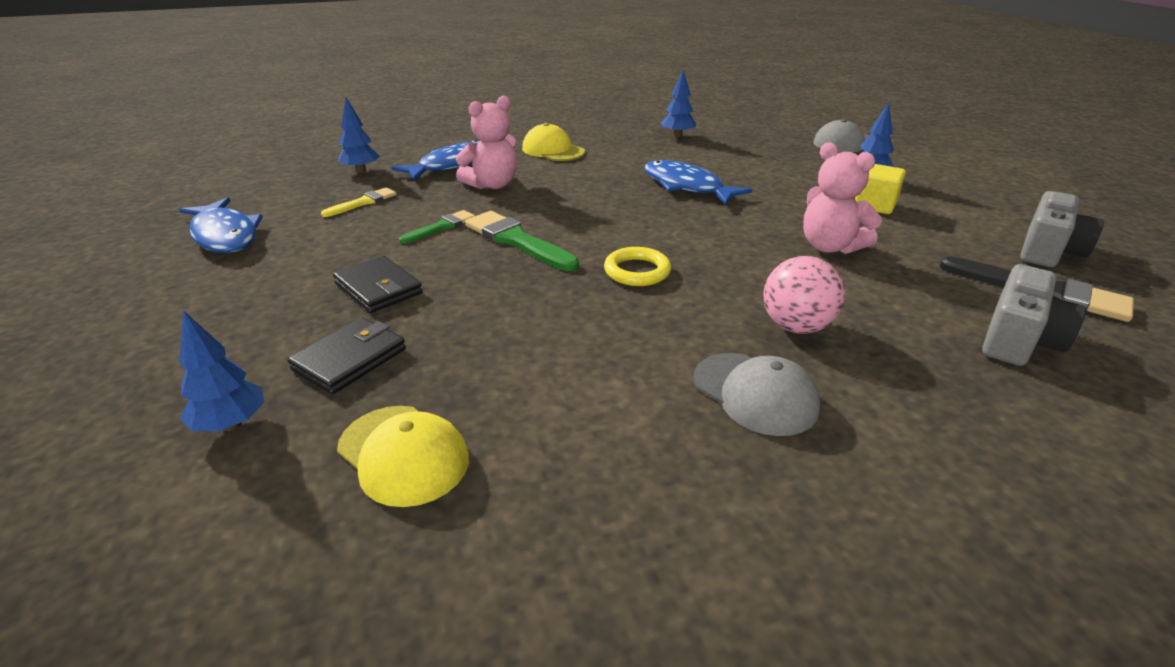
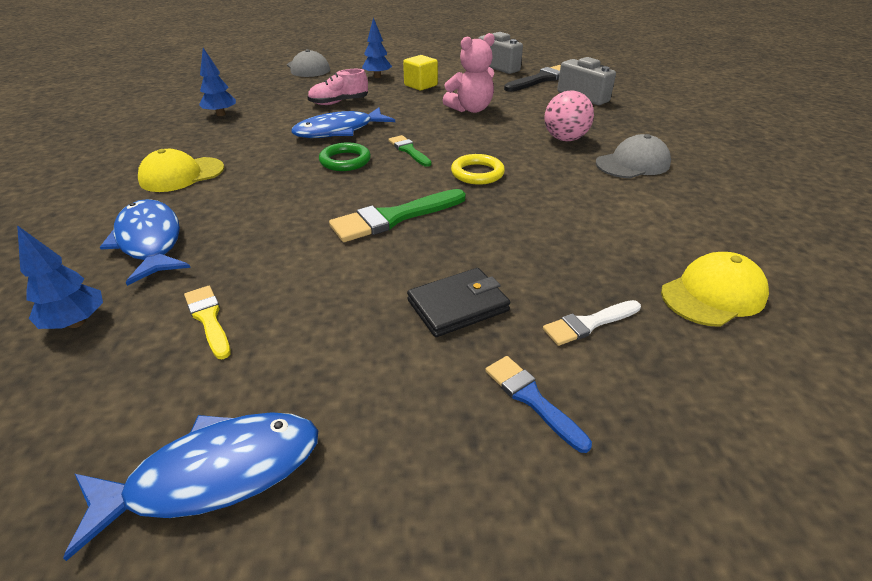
camera: 75 degrees left, 5 degrees up
blue tree [179,310,264,432] -> none
black wallet [287,318,406,394] -> white brush [543,300,641,346]
green brush [399,210,475,244] -> green brush moved to [388,135,432,167]
pink teddy bear [456,96,517,189] -> none
none -> pink shoe [307,69,368,105]
none -> green ring [319,143,371,171]
none -> blue brush [485,356,592,453]

